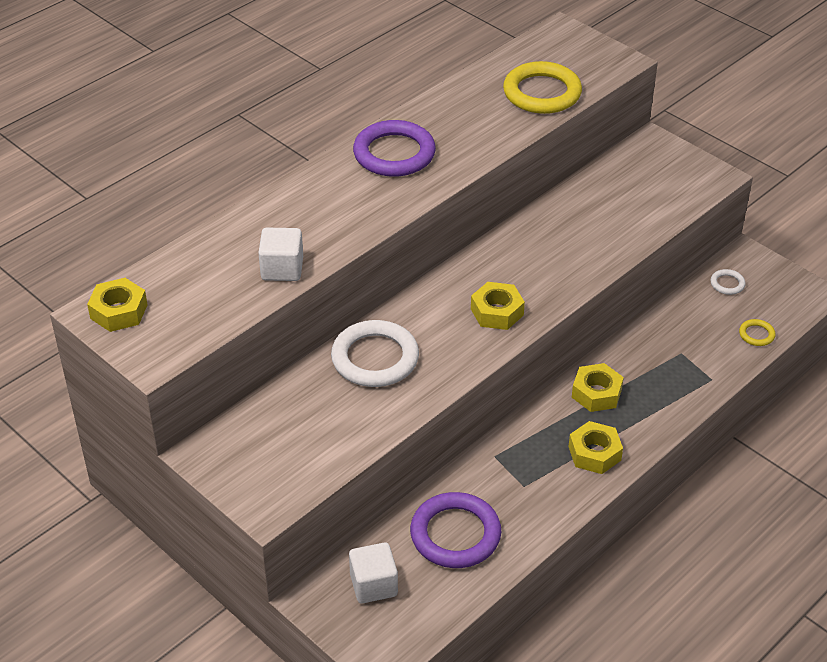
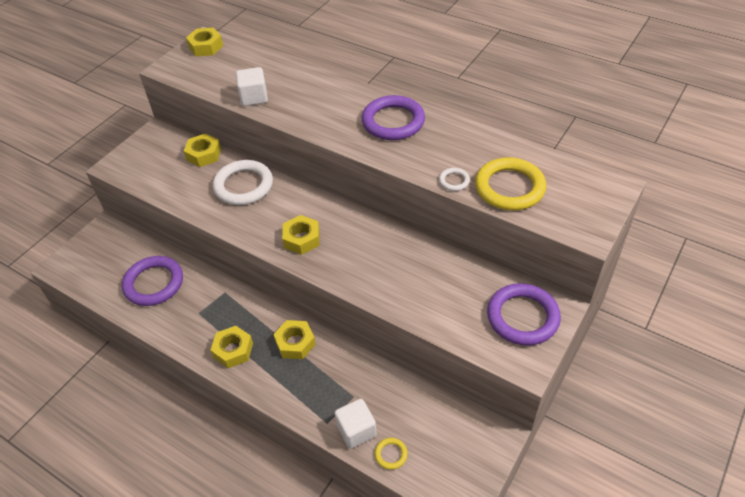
camera: 80 degrees right, 5 degrees up
white cube [349,543,398,603] -> white cube moved to [335,399,377,449]
white ring [710,269,746,295] -> white ring moved to [439,168,470,191]
none -> yellow nut [184,133,221,167]
none -> purple ring [487,283,561,346]

